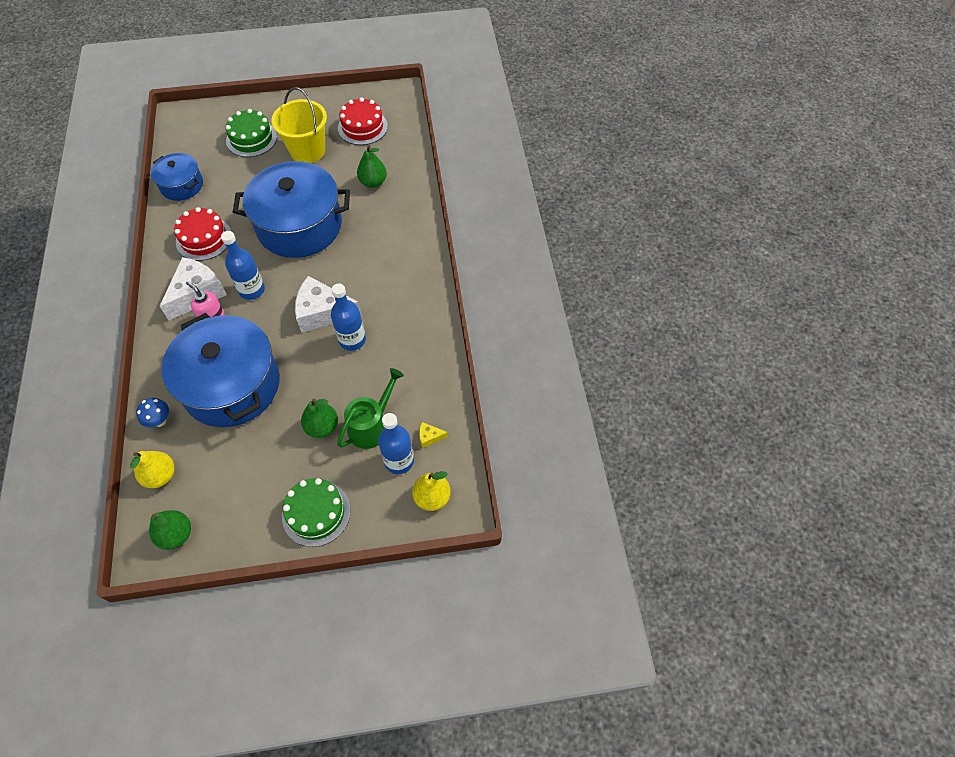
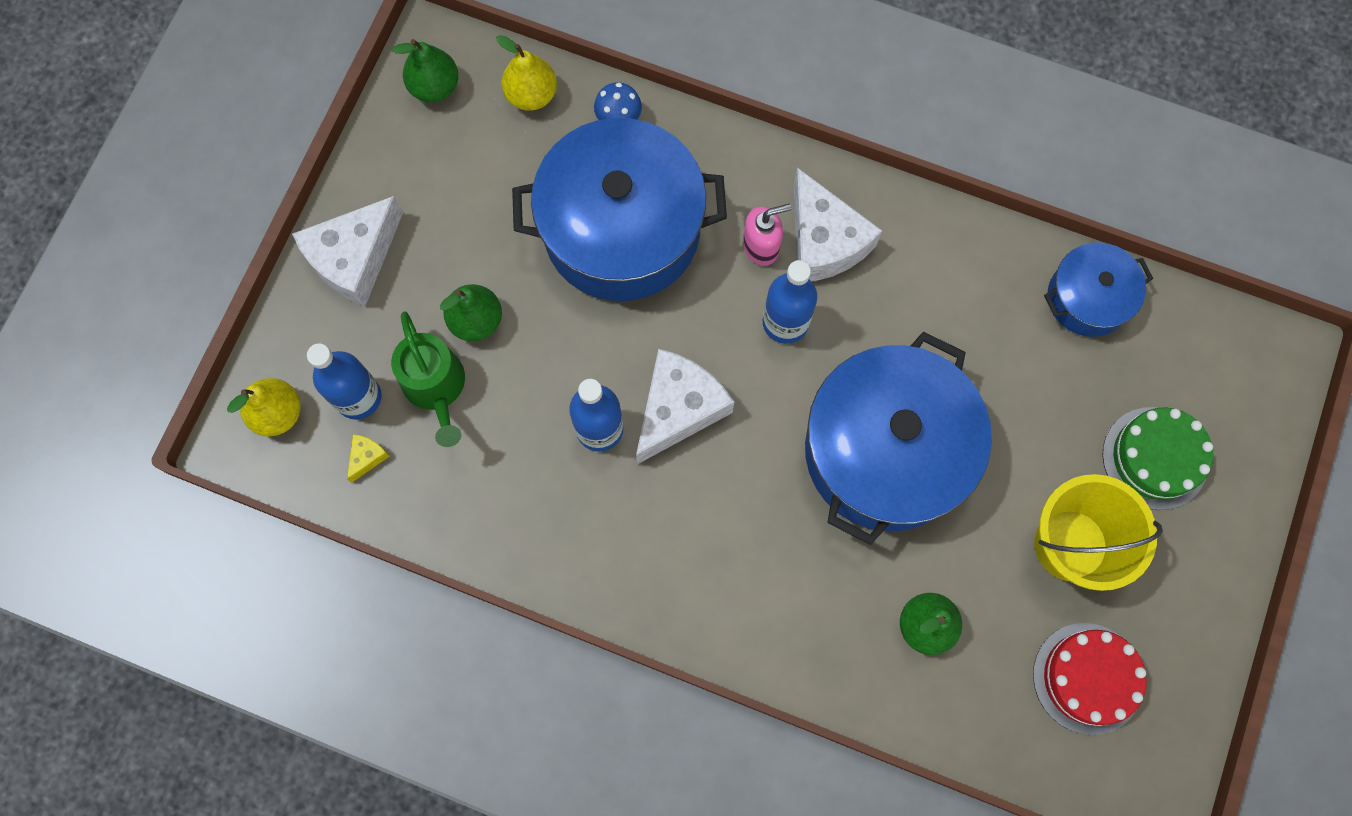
camera: 120 degrees right, 15 degrees up
red cake [174,207,231,261] -> none
green cake [282,478,351,547] -> white cheese [292,196,403,306]

